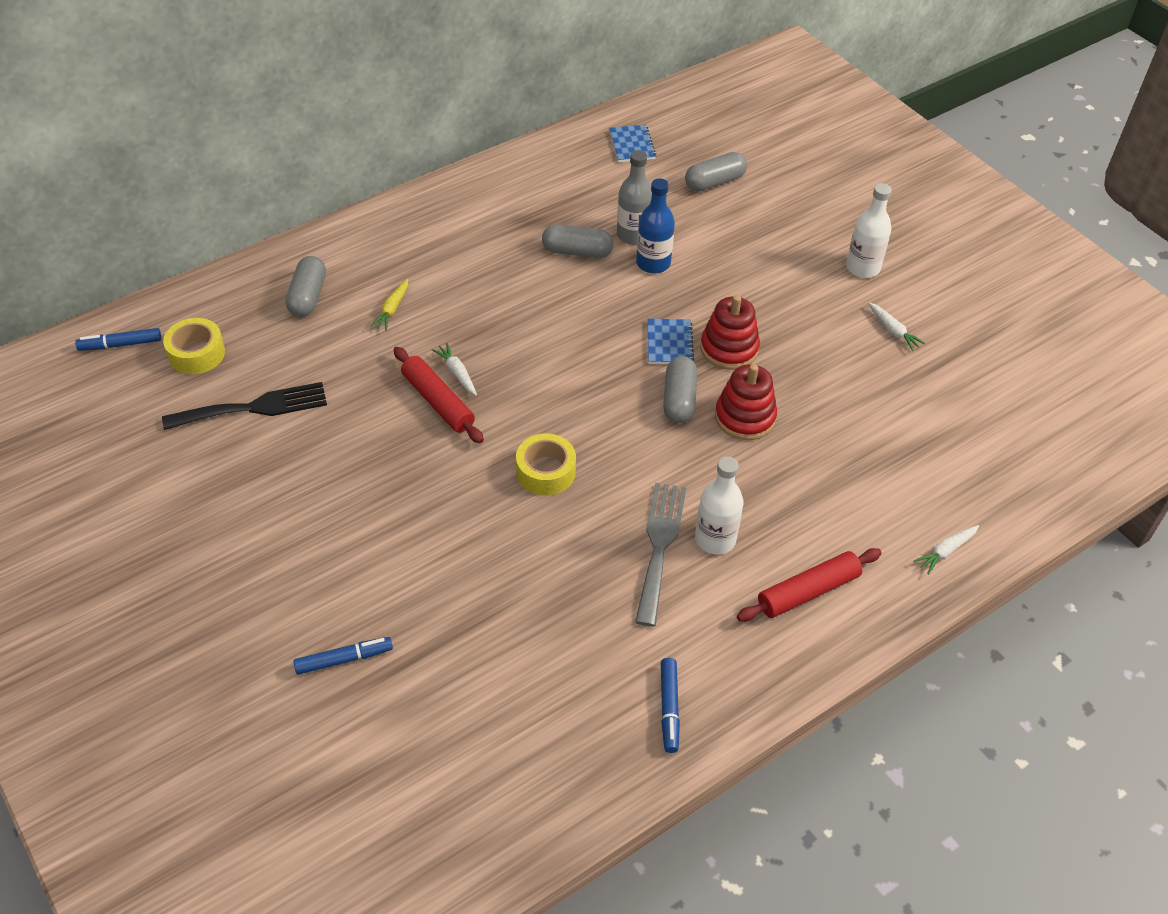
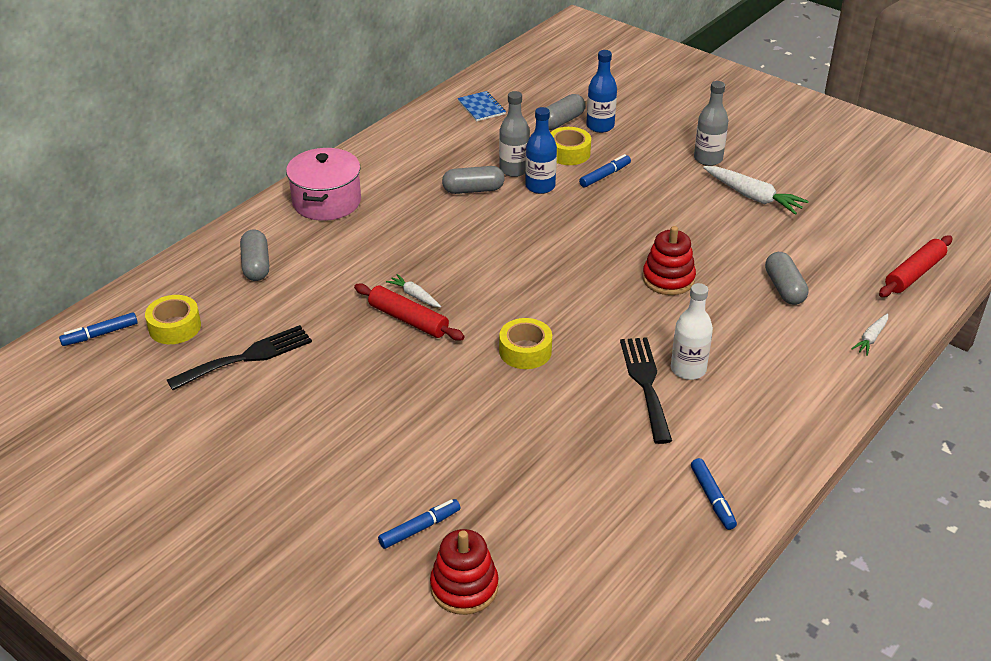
camera: 15 degrees left, 10 degrees down
yellow carrot [370,279,408,331] -> none
grey fork [635,483,686,627] -> black fork [620,337,672,444]
blue notebook [647,319,694,364] -> none
grey capsule [663,356,697,423] -> grey capsule moved to [765,252,809,305]
red stacking toy [700,295,760,370] -> red stacking toy moved to [430,529,499,615]
red rolling pin [737,548,882,622] -> red rolling pin moved to [879,235,952,297]
white bottle [846,183,892,278] -> grey bottle [694,81,728,166]
white carrot [868,302,925,351] -> white carrot [703,166,809,215], size x1.82
none -> pink pot [286,148,361,221]
none -> yellow tape [550,127,591,165]
none -> blue marker [579,154,631,187]
none -> blue bottle [586,50,617,133]

